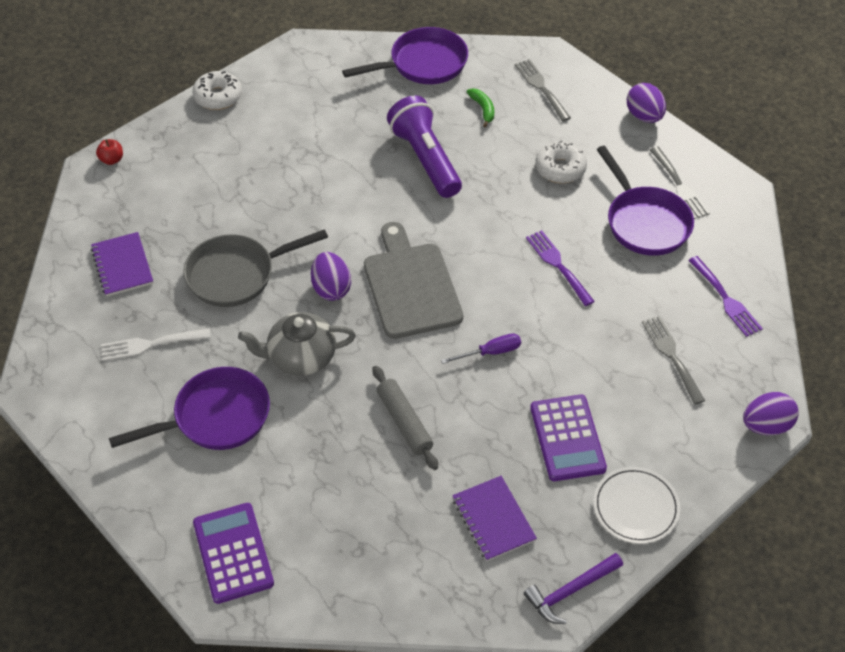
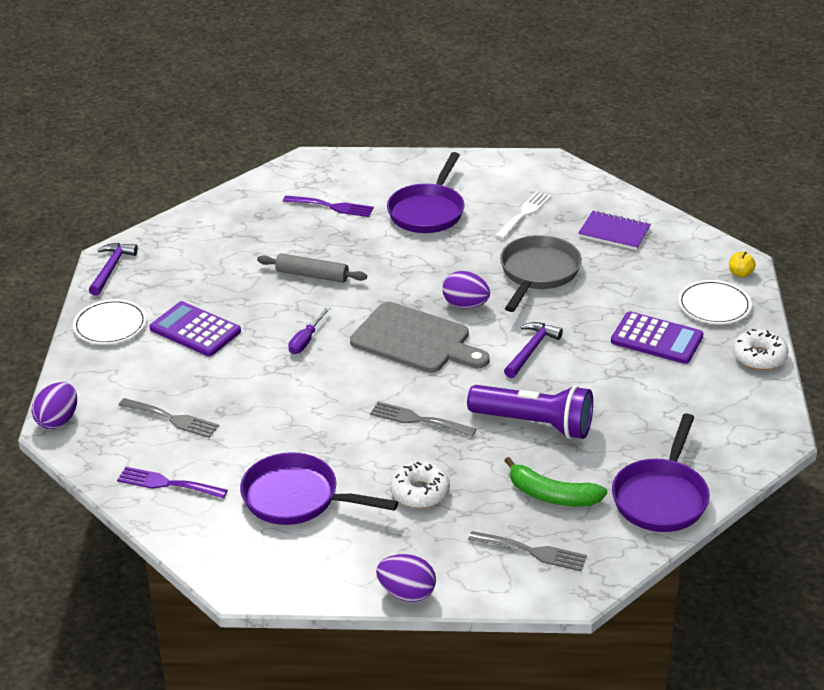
camera: 135 degrees right, 15 degrees down
red apple [96,139,123,165] -> yellow apple [729,252,756,277]
purple calculator [193,503,274,604] -> purple calculator moved to [611,312,703,364]
grey teapot [238,312,356,376] -> none
purple notebook [452,476,537,561] -> none
green banana [467,88,494,127] -> green banana [504,457,607,507], size x1.68
purple fork [526,230,595,306] -> purple fork moved to [283,196,374,217]
grey fork [650,147,710,219] -> grey fork moved to [370,401,476,437]
none -> purple hammer [504,322,563,378]
none -> white plate [678,280,752,324]

